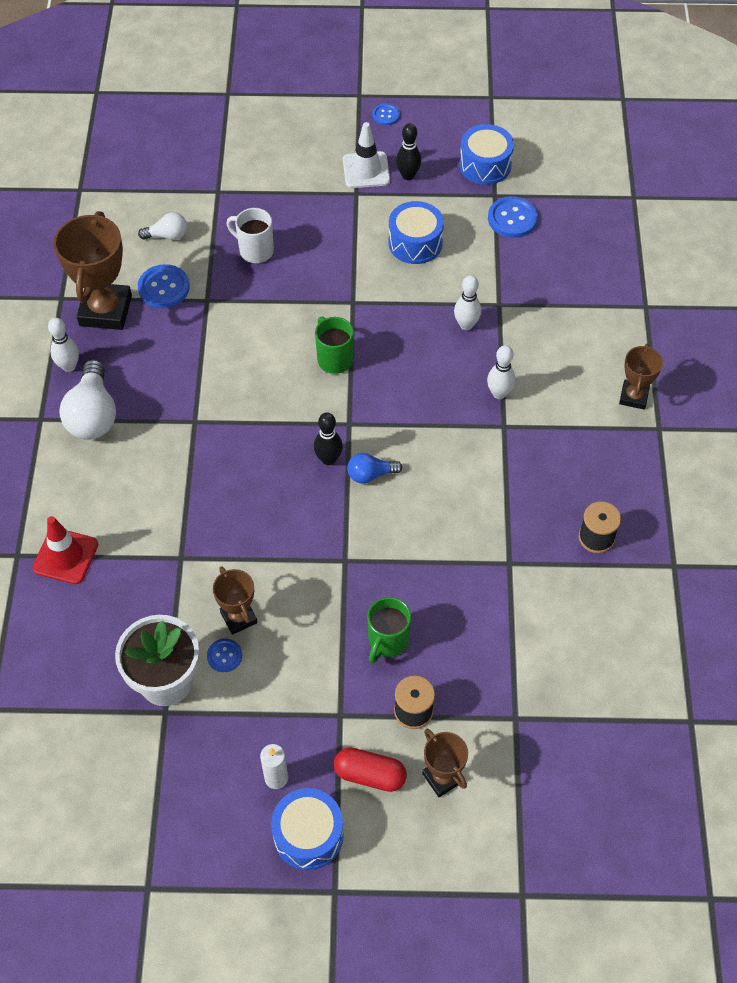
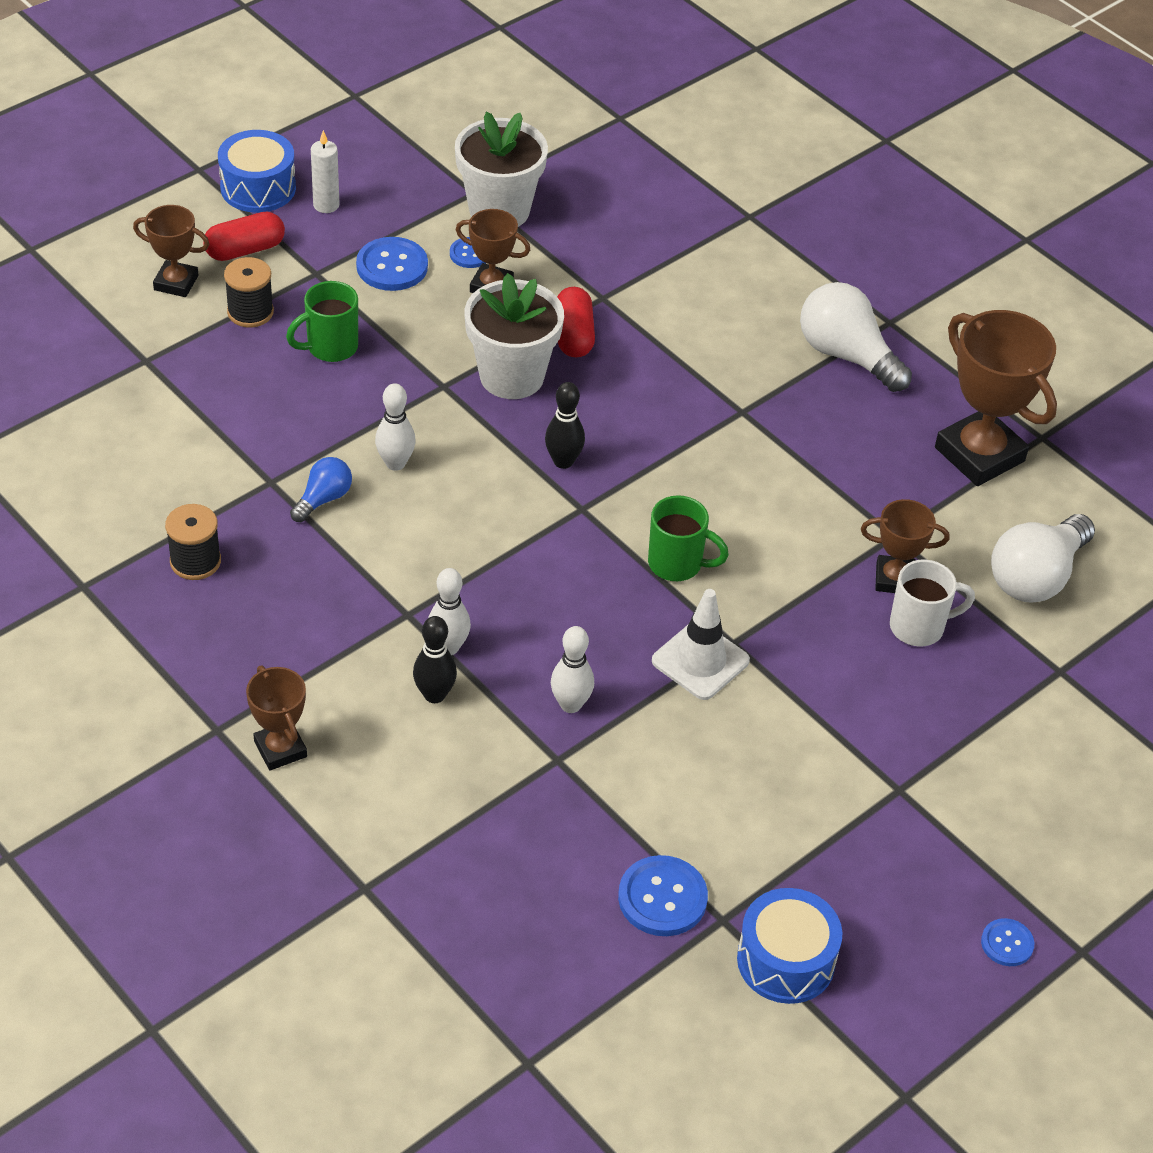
camera: 135 degrees right, 10 degrees down
red traffic cone [32,516,98,584] -> none
white bowling pin [48,317,79,372] -> white bowling pin moved to [375,383,416,471]
white light bulb [138,212,187,240] -> white light bulb [991,514,1095,602], size x1.83
blue button [138,264,190,308] -> blue button moved to [356,237,428,291]
white traffic cone [343,122,390,188] -> white traffic cone moved to [652,589,750,700]
blue light bulb [347,453,402,483] -> blue light bulb moved to [290,457,352,522]
green mug [367,597,411,664] -> green mug turned 105 degrees counterclockwise [286,281,358,362]
blue drum [388,201,444,264] -> none
black bowling pin [396,123,421,180] -> black bowling pin moved to [413,616,457,703]
none -> white flower pot [465,273,564,399]
none -> red capsule [557,287,595,357]
none -> brown trophy [861,499,949,593]

